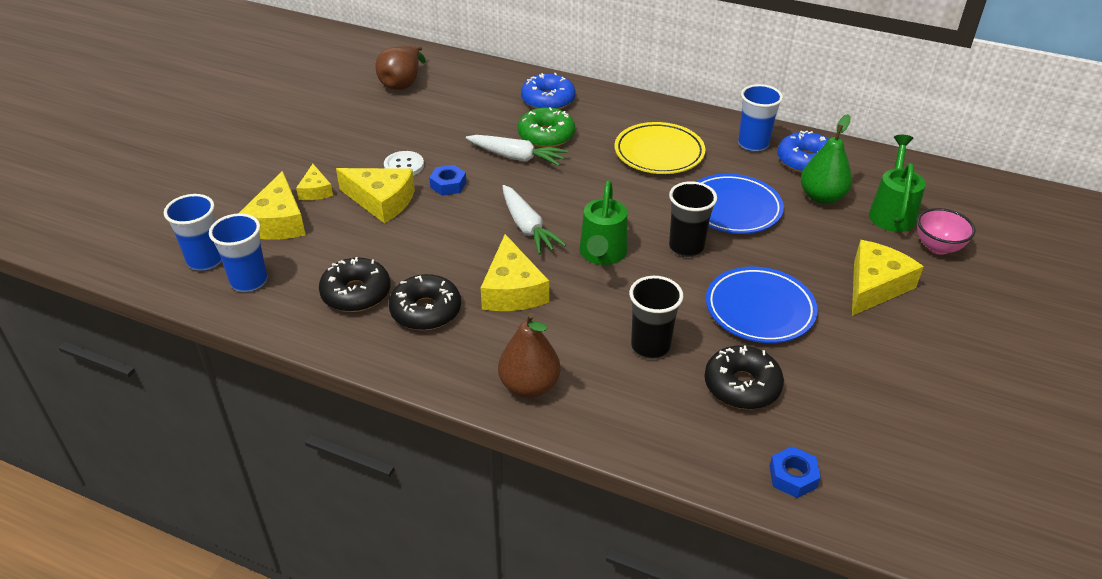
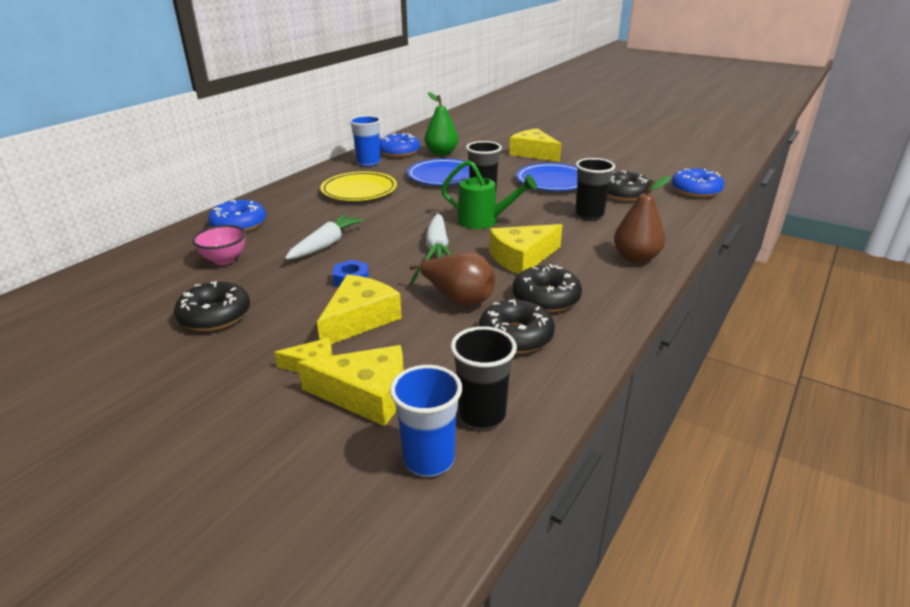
camera: 80 degrees left, 10 degrees down
blue cup [209,213,268,292] -> black cup [451,326,517,429]
brown pear [375,46,426,90] -> brown pear moved to [409,252,495,307]
white button [384,151,424,176] -> none
yellow cheese [481,234,549,311] -> yellow cheese turned 150 degrees clockwise [489,224,562,274]
white carrot [502,185,566,255] -> white carrot turned 105 degrees clockwise [425,214,451,261]
green donut [518,107,575,148] -> none
blue nut [769,446,821,498] -> blue donut [671,168,724,198]
green watering can [869,135,926,232] -> none
pink bowl [917,208,975,255] -> pink bowl moved to [192,225,246,265]
none -> black donut [174,281,250,331]

